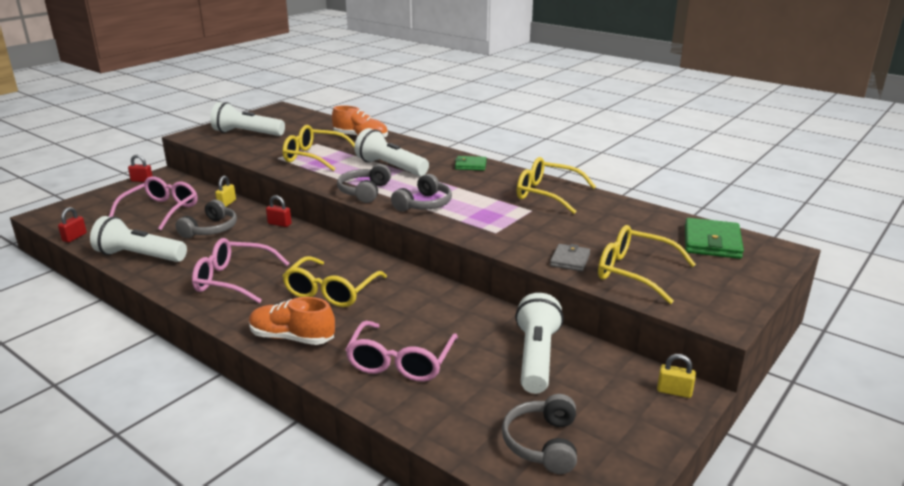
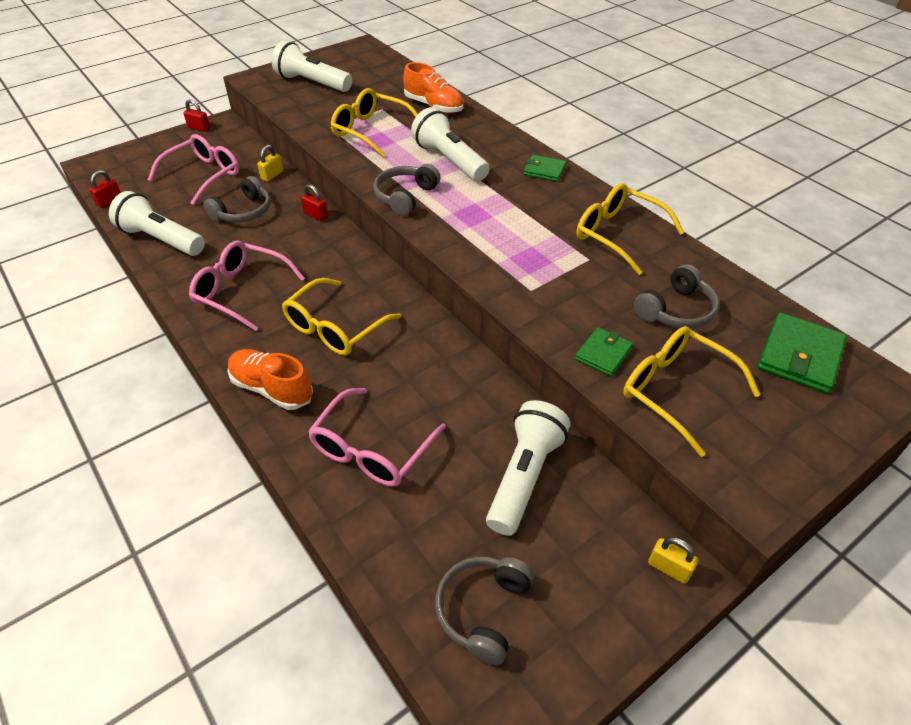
camera: 15 degrees right, 20 degrees up
grey headphones [391,174,452,212] -> grey headphones moved to [634,264,719,329]
grey wallet [550,244,591,271] -> green wallet [575,327,633,376]

